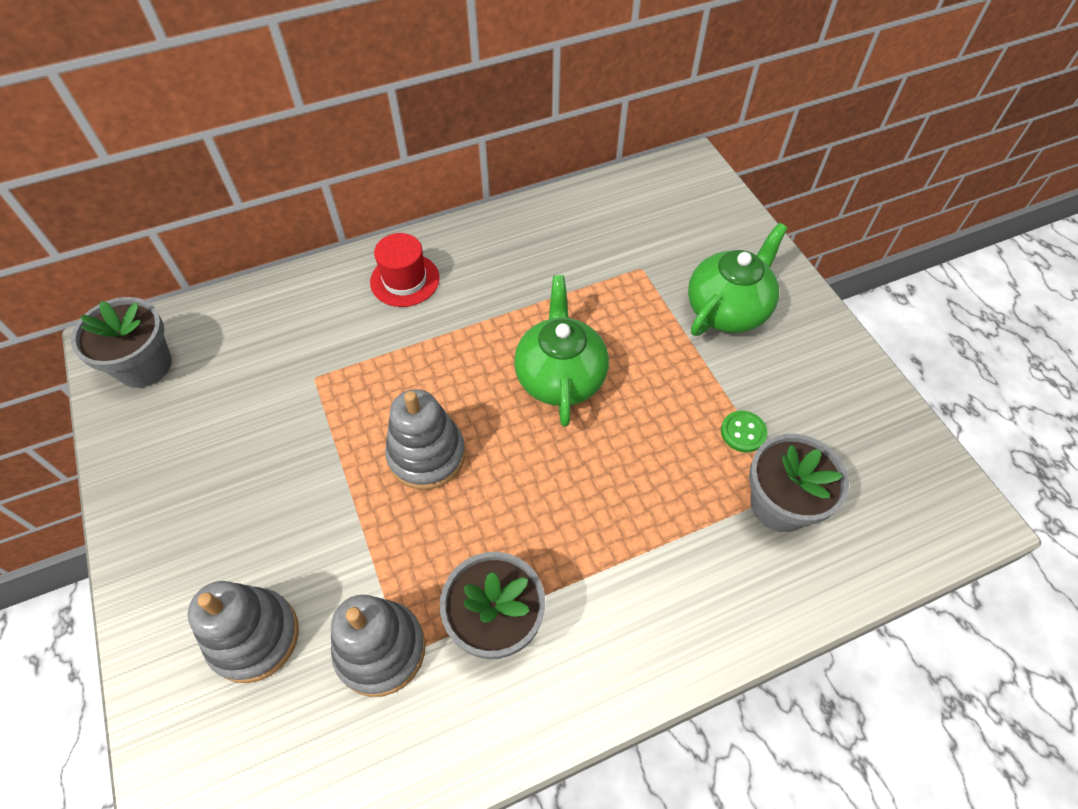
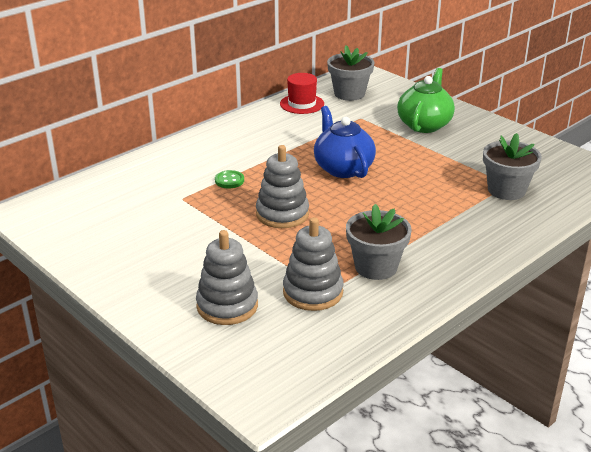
camera: 20 degrees left, 25 degrees down
grey flower pot [71,297,172,388] -> grey flower pot moved to [327,45,374,101]
red hat [370,233,440,307] -> red hat moved to [280,73,324,114]
green teapot [514,275,609,427] -> blue teapot [314,106,376,178]
green button [721,411,767,453] -> green button moved to [215,170,244,188]

